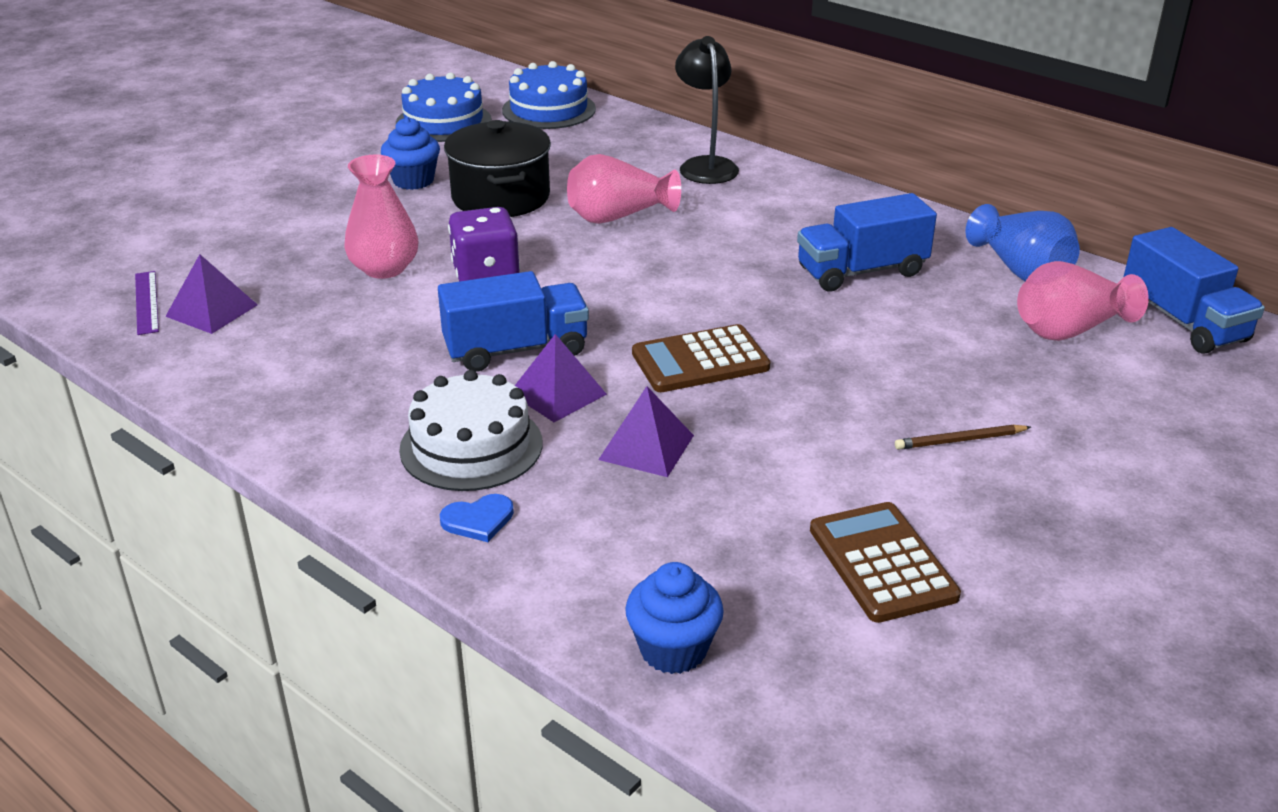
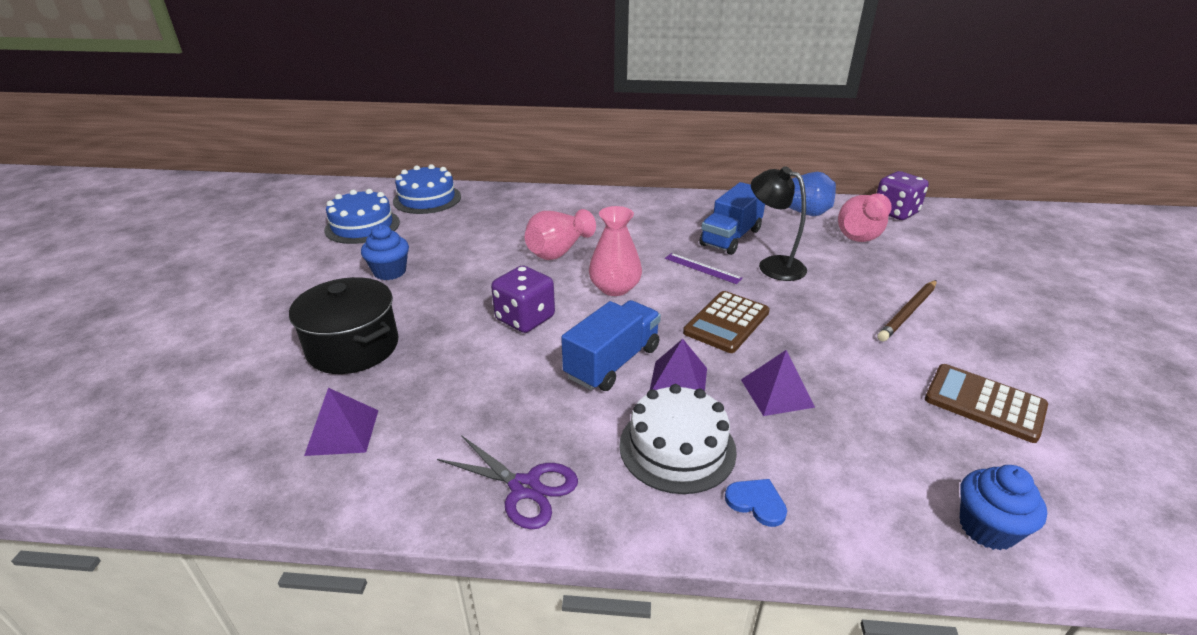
camera: 35 degrees left, 0 degrees up
purple ruler [135,271,159,335] -> purple ruler moved to [665,253,743,284]
pink vase [344,155,418,279] -> pink vase moved to [589,206,642,296]
blue heart [440,494,514,542] -> blue heart turned 90 degrees counterclockwise [725,479,787,527]
black pot [444,120,551,217] -> black pot moved to [289,277,399,374]
black lamp [675,36,739,184] -> black lamp moved to [751,166,807,281]
brown pencil [895,425,1031,450] -> brown pencil [877,280,937,341], size x1.52
blue truck [1124,227,1265,354] -> purple dice [876,171,929,220]
none -> purple scissors [437,435,578,529]

